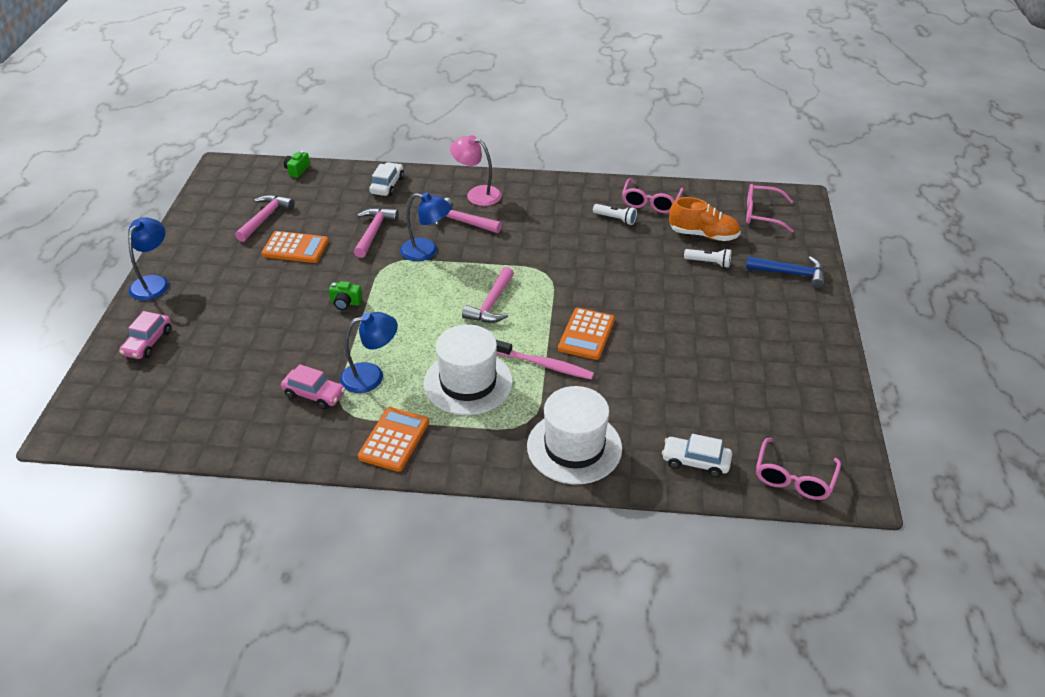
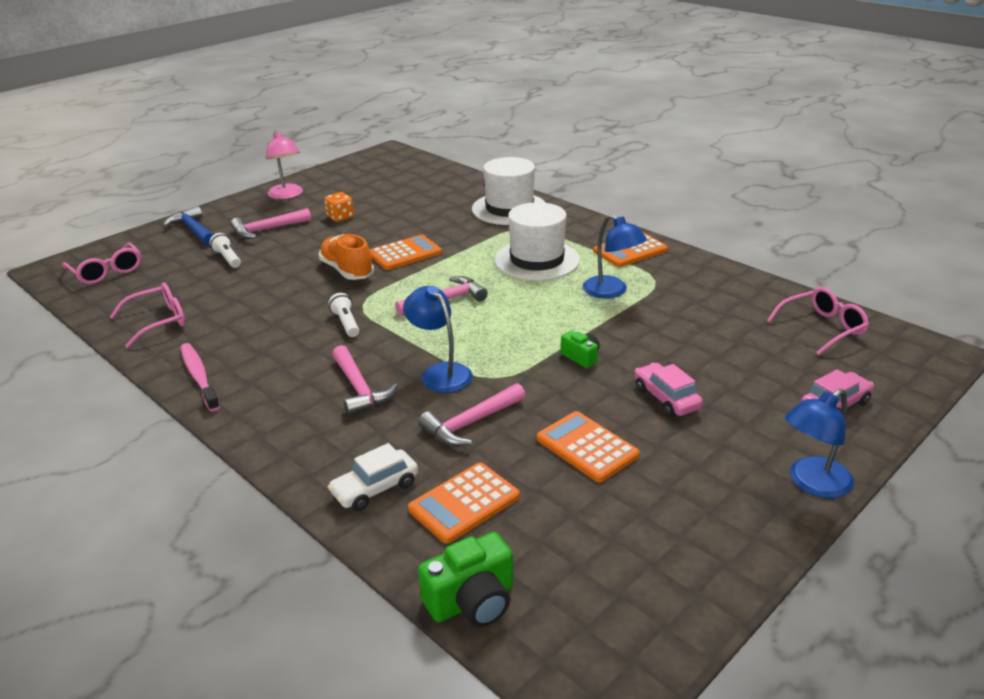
camera: 140 degrees left, 10 degrees down
pink hammer [235,195,295,242] -> pink hammer moved to [231,208,311,239]
pink car [281,364,345,409] -> pink car moved to [635,363,703,417]
green camera [284,151,310,178] -> green camera [418,532,513,627], size x1.67
blue lamp [340,312,398,393] -> blue lamp turned 150 degrees counterclockwise [583,214,647,298]
pink lamp [450,135,502,206] -> pink lamp moved to [266,131,303,199]
pink toothbrush [496,340,594,379] -> pink toothbrush moved to [180,343,220,412]
white flashlight [593,204,637,225] -> white flashlight moved to [329,293,359,337]
white car [662,434,732,478] -> none
orange shoe [669,197,741,241] -> orange shoe moved to [318,234,374,280]
pink glasses [756,438,841,500] -> pink glasses moved to [767,287,869,355]
none -> orange dice [324,192,354,222]
none -> orange calculator [408,463,520,544]

